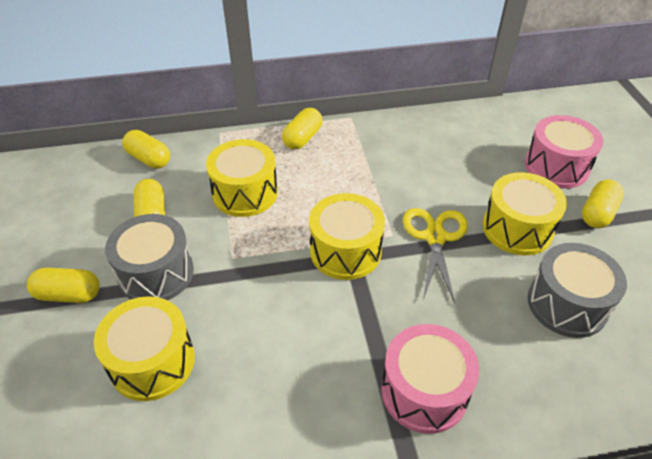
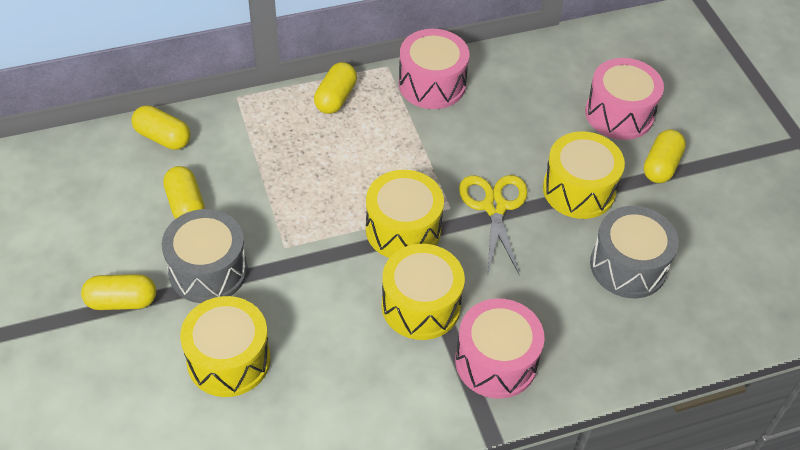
camera: 10 degrees left, 5 degrees up
yellow drum [206,139,278,217] -> yellow drum moved to [382,244,465,340]
none -> pink drum [398,29,469,109]

